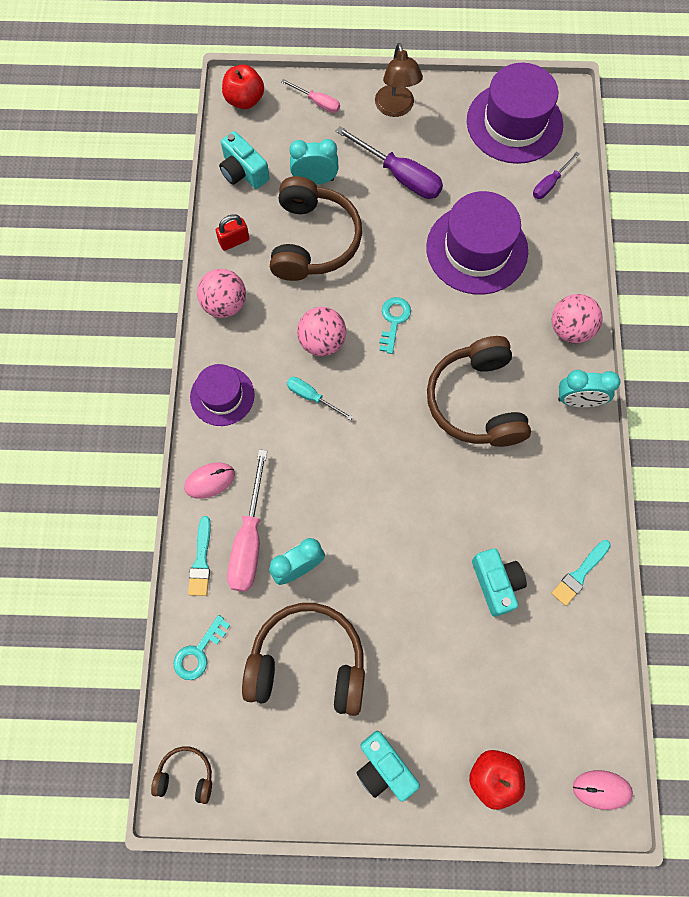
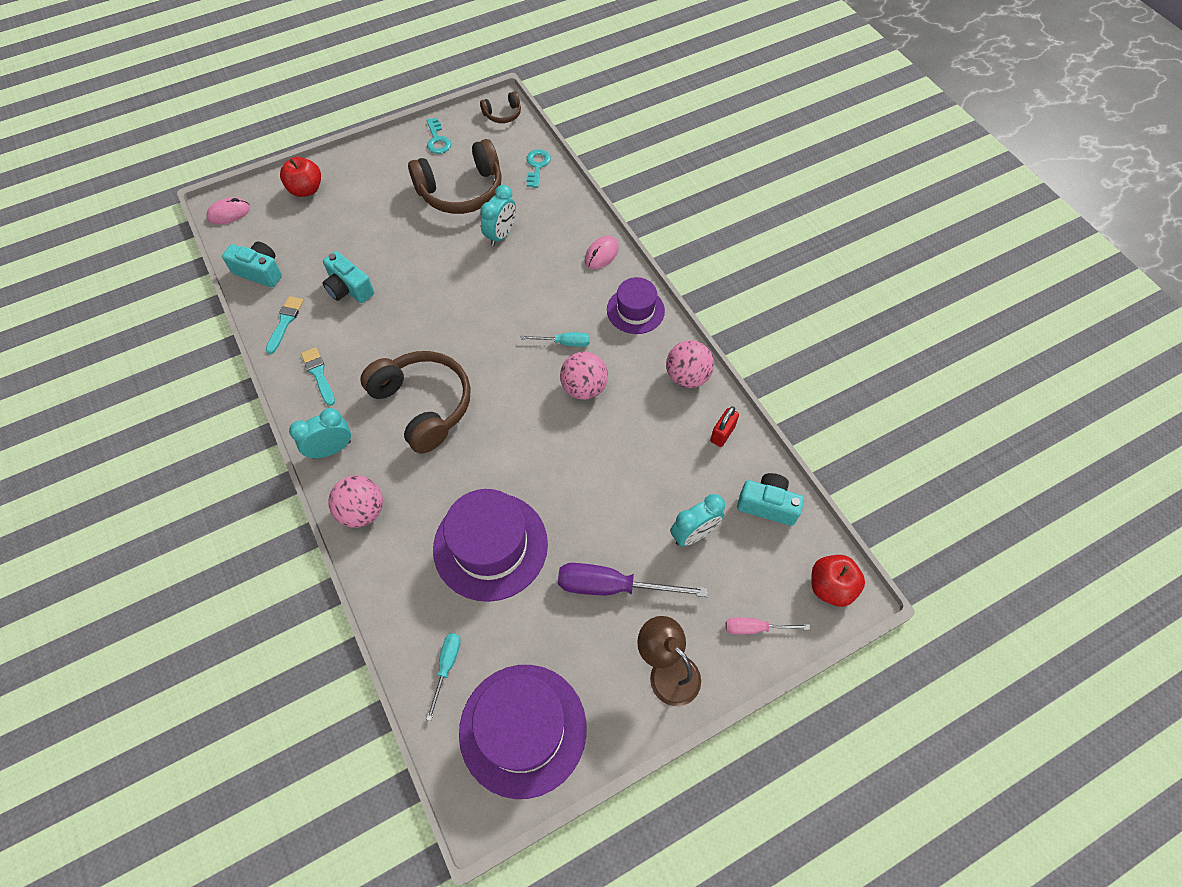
camera: 150 degrees right, 10 degrees down
turquoise brush [188,516,211,596] -> turquoise brush moved to [301,347,335,406]
pink screwdriver [227,449,267,592] -> none
brown headphones [270,176,362,281] -> none
turquoise camera [357,731,420,802] -> turquoise camera moved to [222,242,282,287]
turquoise key [379,297,411,354] -> turquoise key moved to [426,118,451,154]
purple screwdriver [533,152,580,199] -> turquoise screwdriver [426,633,461,721]

